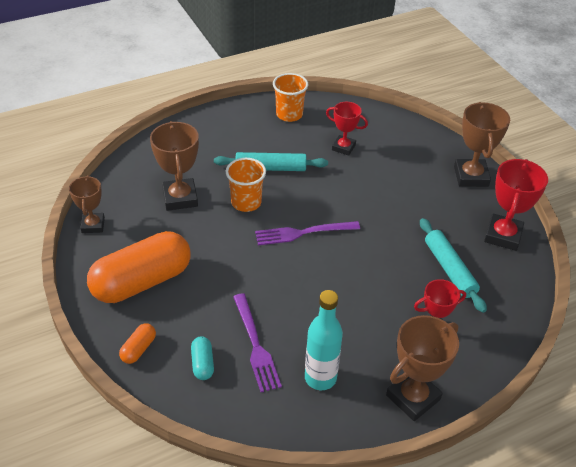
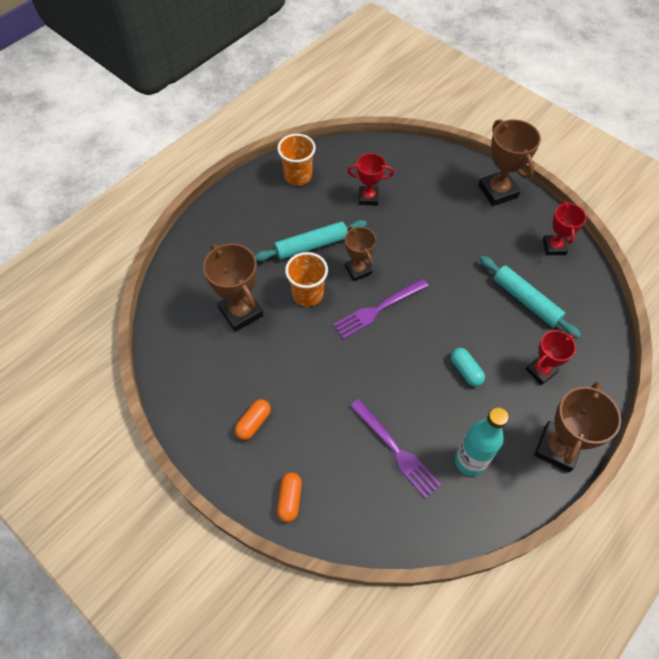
camera: 20 degrees left, 15 degrees up
brown trophy [69,175,105,233] -> brown trophy moved to [345,226,376,281]
orange capsule [87,231,191,303] -> orange capsule [235,399,271,440], size x0.41
turquoise capsule [191,336,214,380] -> turquoise capsule moved to [451,348,485,387]
red trophy [484,159,548,251] -> red trophy [543,201,586,255], size x0.64

